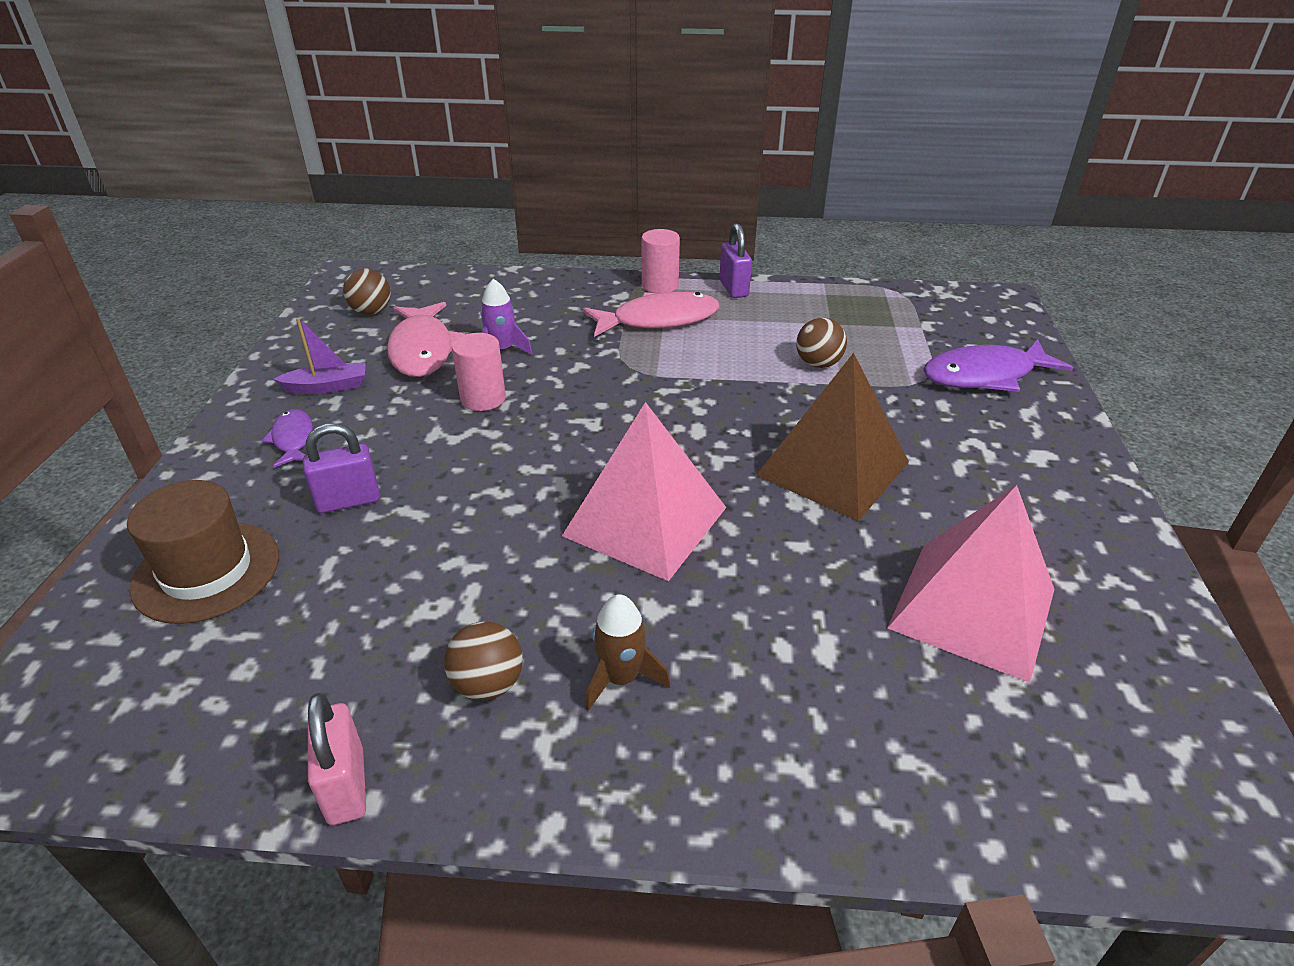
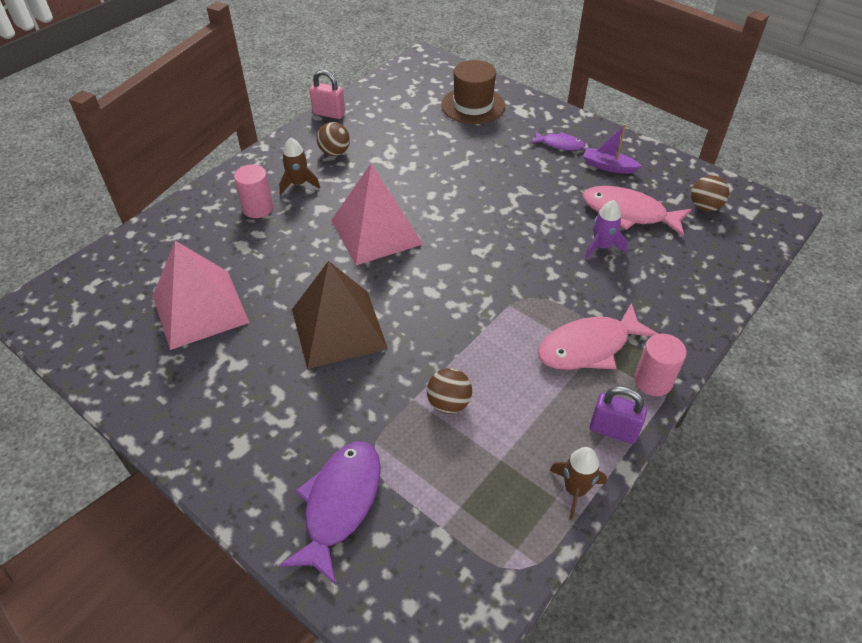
camera: 125 degrees right, 10 degrees up
purple boat [274,318,366,394] -> purple boat turned 90 degrees clockwise [583,124,642,174]
purple padlock [303,423,380,513] -> none
pink cylinder [452,333,506,411] -> pink cylinder moved to [234,164,273,218]
pink fish [583,292,719,337] -> pink fish turned 45 degrees clockwise [537,303,658,370]
none -> brown rocket [549,447,607,520]

